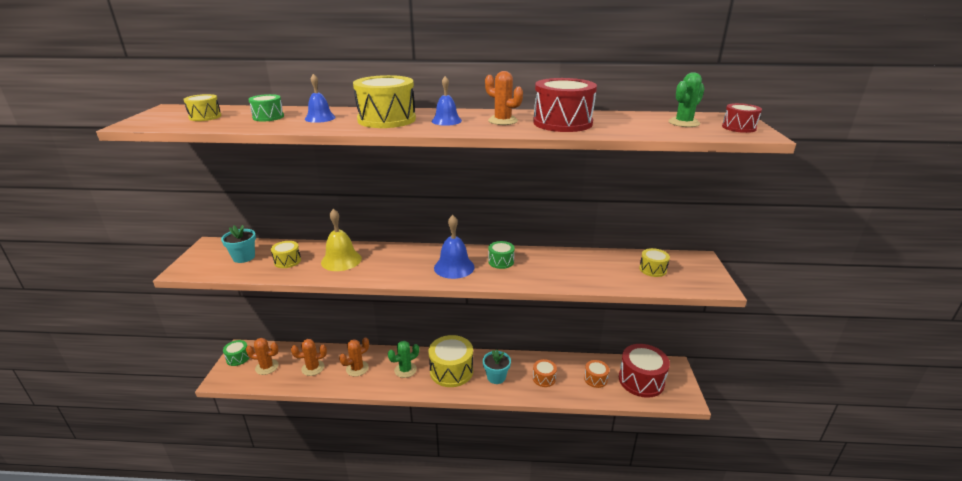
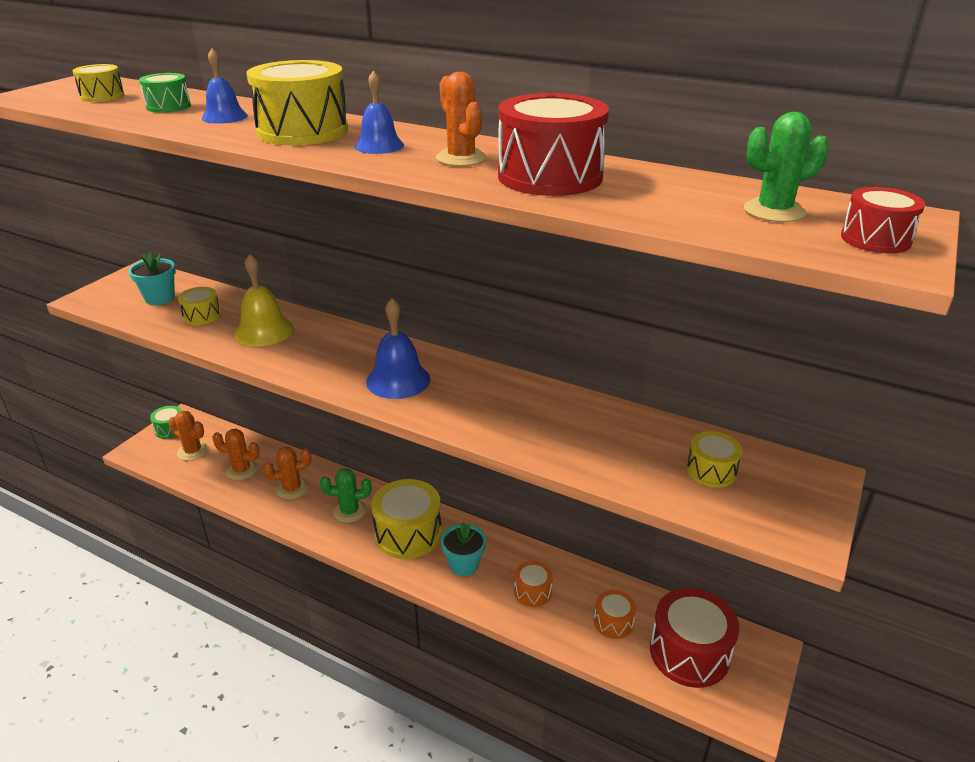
camera: 25 degrees right, 5 degrees up
green drum [488,241,515,269] -> none

